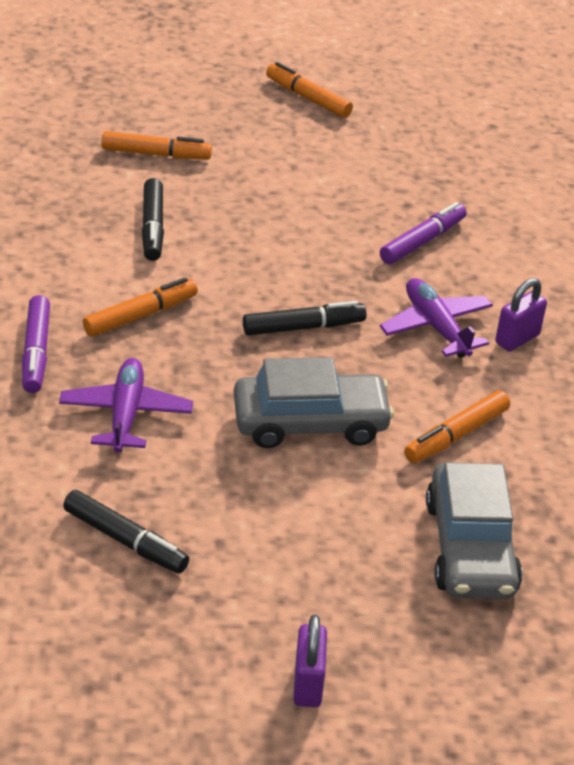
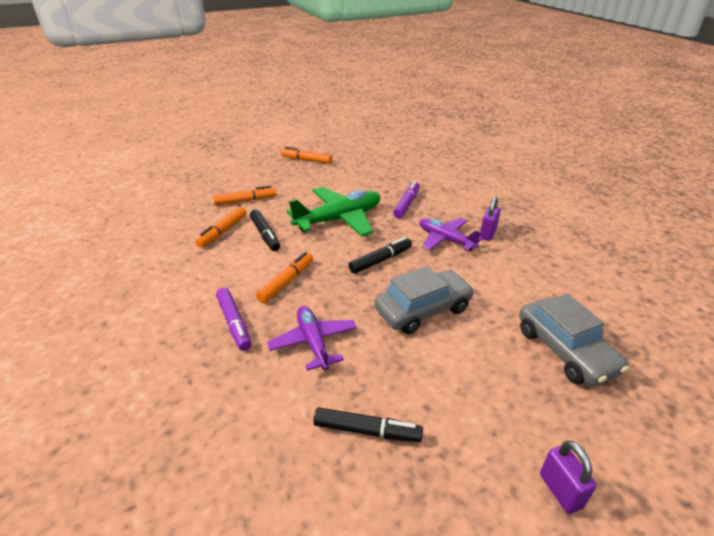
camera: 20 degrees left, 5 degrees down
orange marker [404,390,510,463] -> orange marker moved to [195,207,246,248]
none -> green plane [287,187,381,237]

